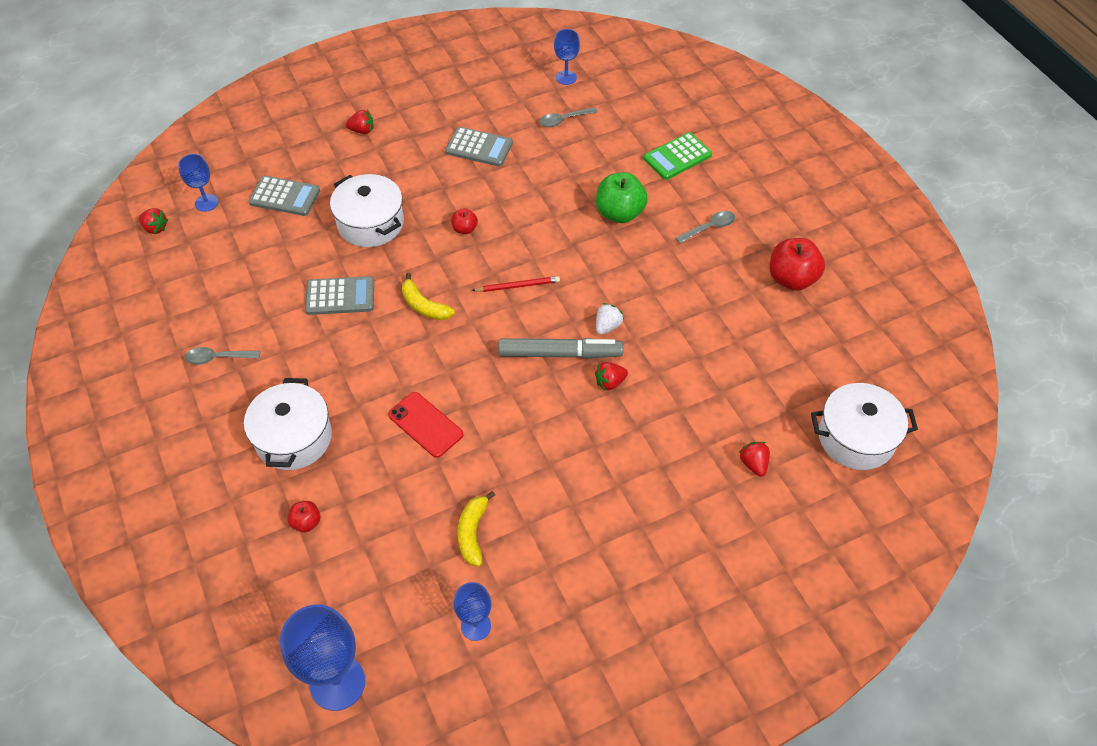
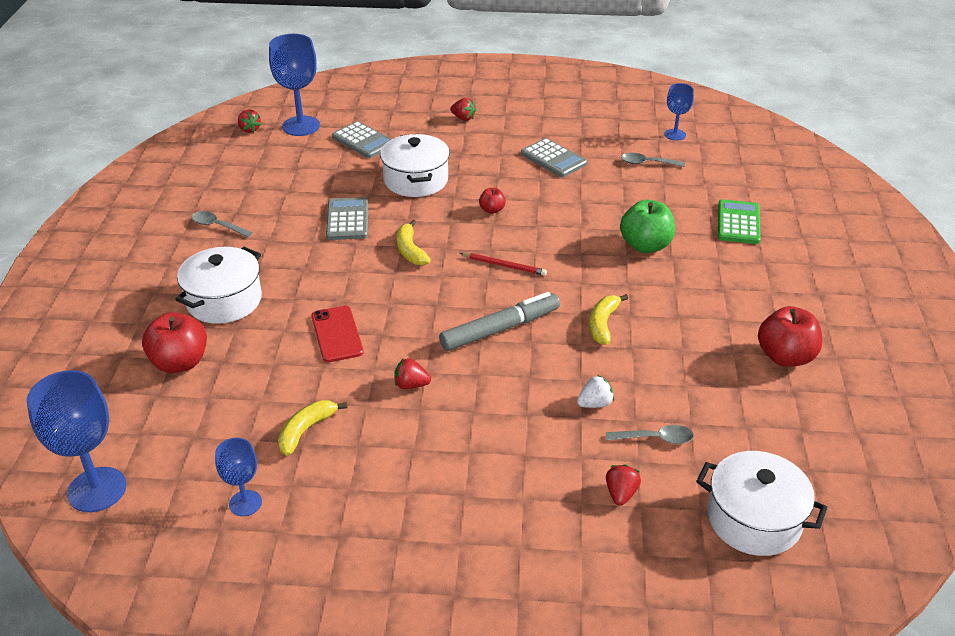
camera: 30 degrees right, 15 degrees down
blue goblet [178,154,218,212] -> blue goblet [269,34,320,136], size x1.77
red apple [288,501,320,532] -> red apple [142,312,207,373], size x1.96
grey calculator [305,276,374,315] -> grey calculator turned 120 degrees counterclockwise [326,197,368,240]
grey marker [498,338,623,359] -> grey marker turned 60 degrees counterclockwise [439,292,560,351]
red strawberry [595,362,628,390] -> red strawberry moved to [394,358,431,389]
white strawberry [596,303,624,335] -> white strawberry moved to [577,375,614,408]
green calculator [644,132,712,180] -> green calculator turned 105 degrees clockwise [718,199,761,244]
grey spoon [676,211,735,243] -> grey spoon moved to [606,425,694,444]
none -> yellow banana [589,294,628,345]

